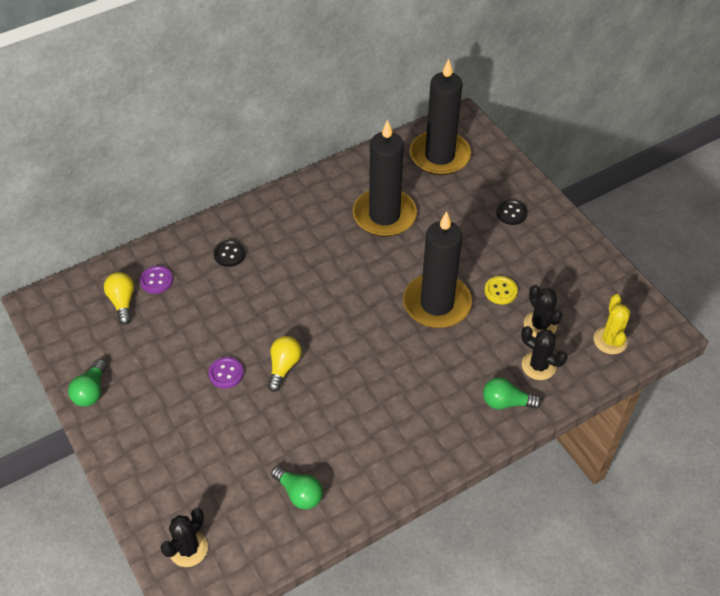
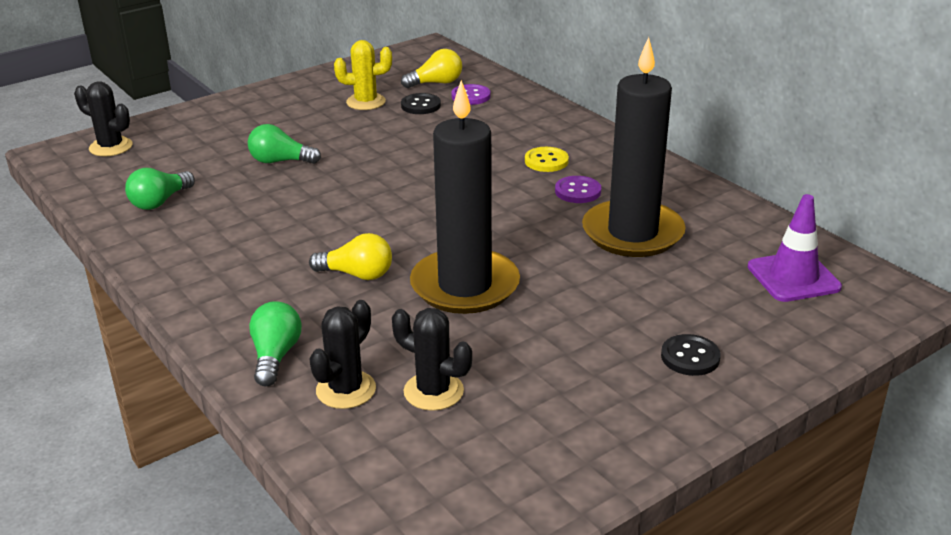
camera: 85 degrees right, 20 degrees down
green light bulb [68,359,107,407] -> green light bulb moved to [248,124,321,164]
purple button [208,357,244,389] -> purple button moved to [555,176,601,203]
black button [213,240,246,267] -> black button moved to [401,93,441,114]
yellow light bulb [268,336,301,392] -> yellow light bulb moved to [309,233,392,280]
black candle [410,59,471,175] -> purple traffic cone [748,194,842,302]
yellow button [484,276,518,304] -> yellow button moved to [525,147,569,172]
black cactus [524,285,563,337] -> black cactus turned 60 degrees clockwise [392,308,472,411]
yellow cactus [594,294,630,354] -> yellow cactus moved to [334,40,392,110]

